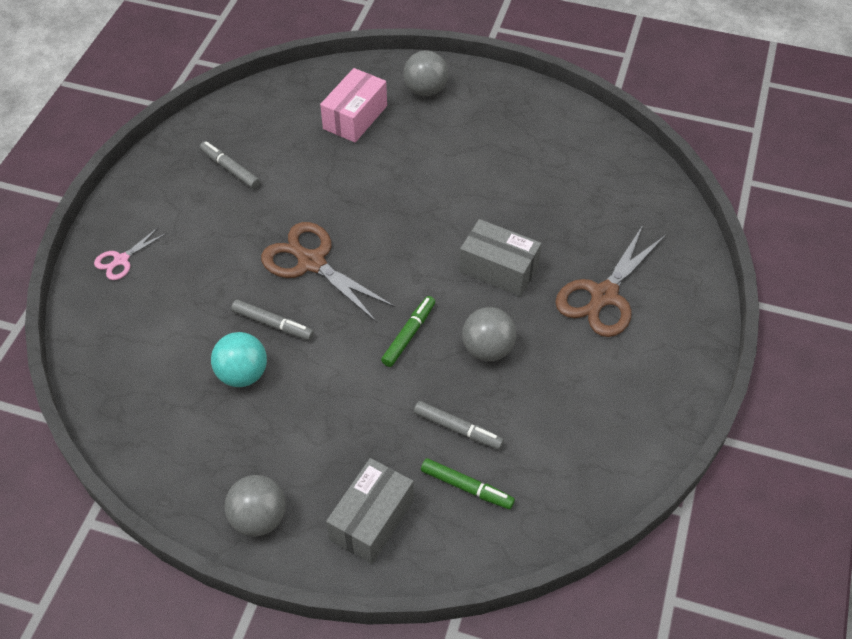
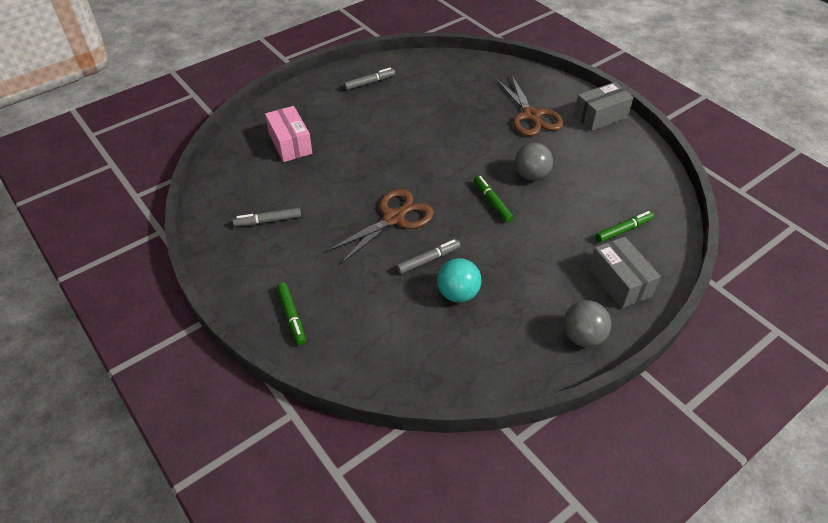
camera: 55 degrees left, 5 degrees down
pink scissors [94,227,167,280] -> green marker [277,283,306,345]
brown scissors [261,222,395,323] -> brown scissors turned 150 degrees clockwise [326,189,434,265]
grey ball [404,51,448,96] -> none
grey marker [414,401,504,449] -> grey marker moved to [344,68,395,90]
grey box [459,219,542,296] -> grey box moved to [574,82,634,131]

